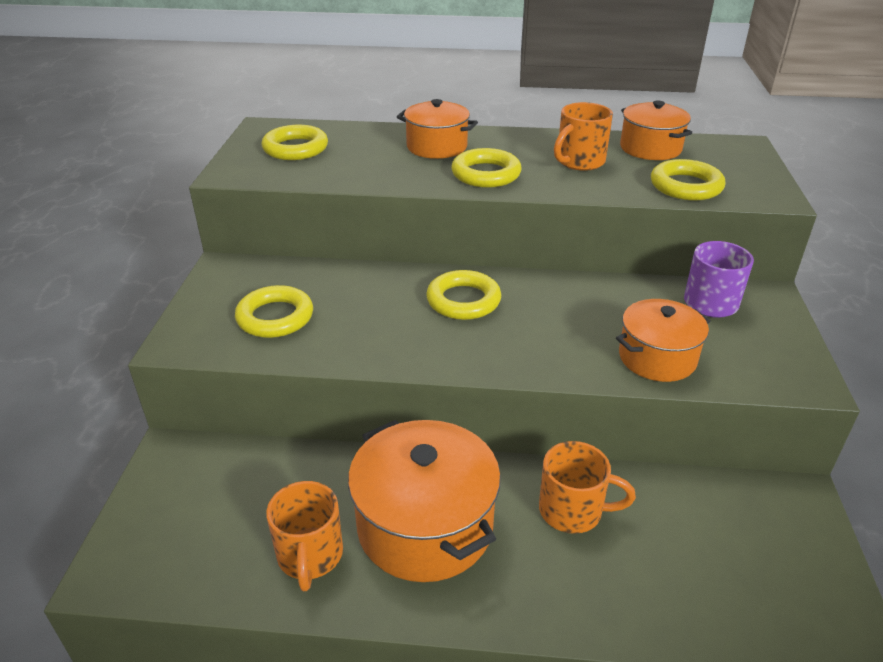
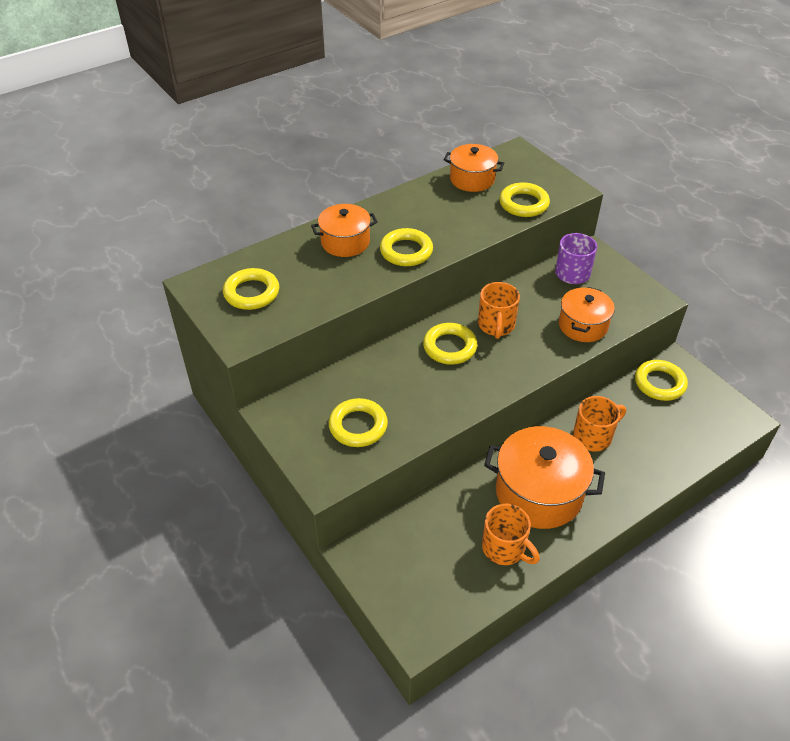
camera: 40 degrees left, 10 degrees up
orange mug [554,102,613,171] -> orange mug moved to [478,282,520,339]
none -> yellow ring [635,360,688,401]

